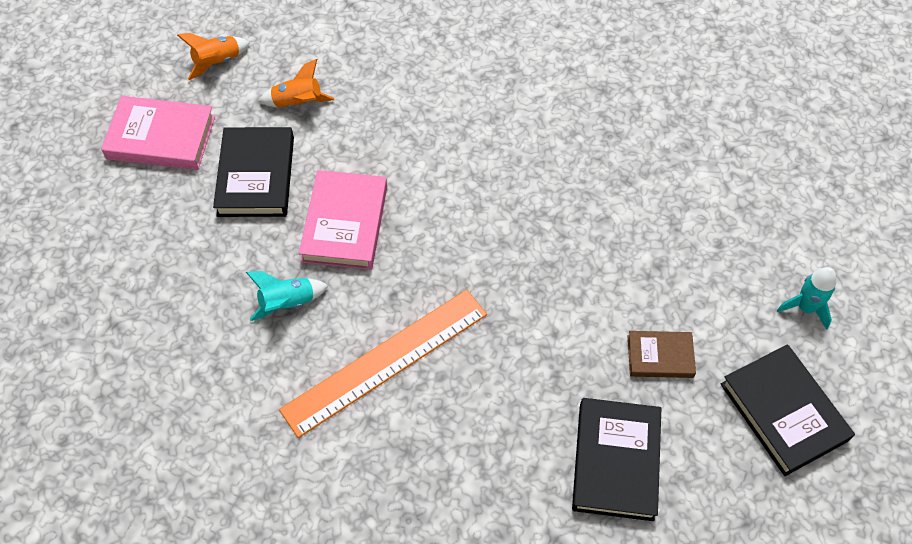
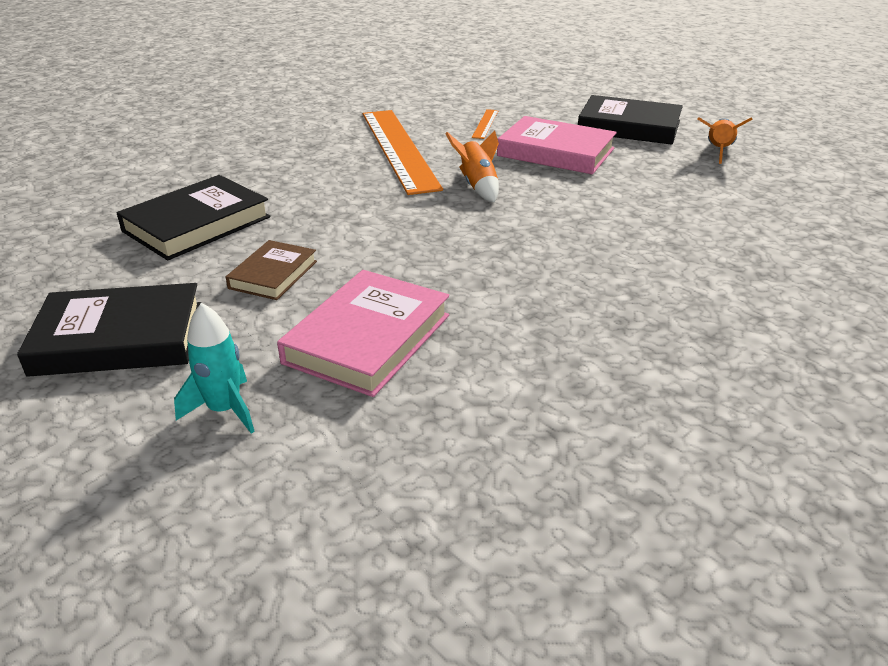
camera: 110 degrees right, 25 degrees down
pink book [101,96,215,170] -> pink book moved to [277,270,449,397]
orange rocket [177,33,250,80] -> orange rocket moved to [445,130,499,202]
turquoise rocket [246,271,329,321] -> orange ruler [472,109,498,139]
black book [572,398,661,521] -> black book turned 75 degrees counterclockwise [116,175,270,260]

